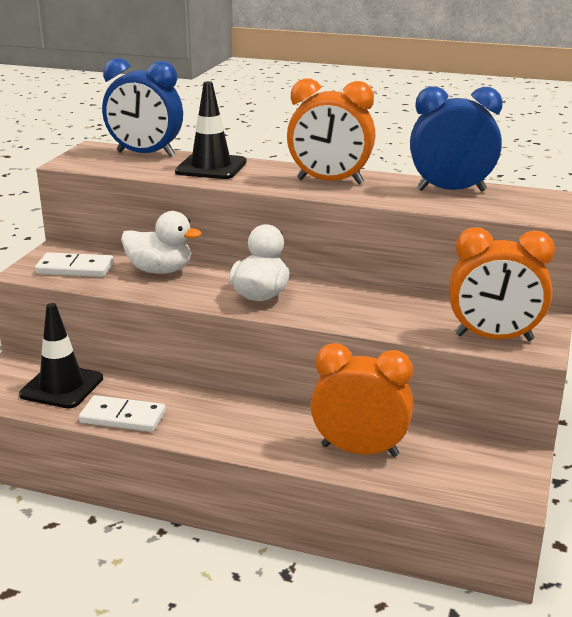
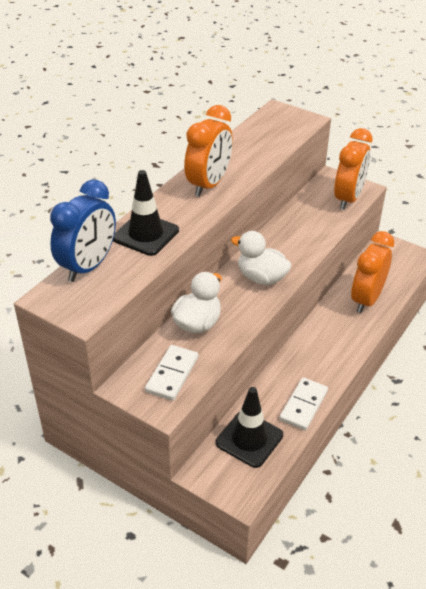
camera: 75 degrees left, 15 degrees up
blue clock [410,86,503,192] -> none

